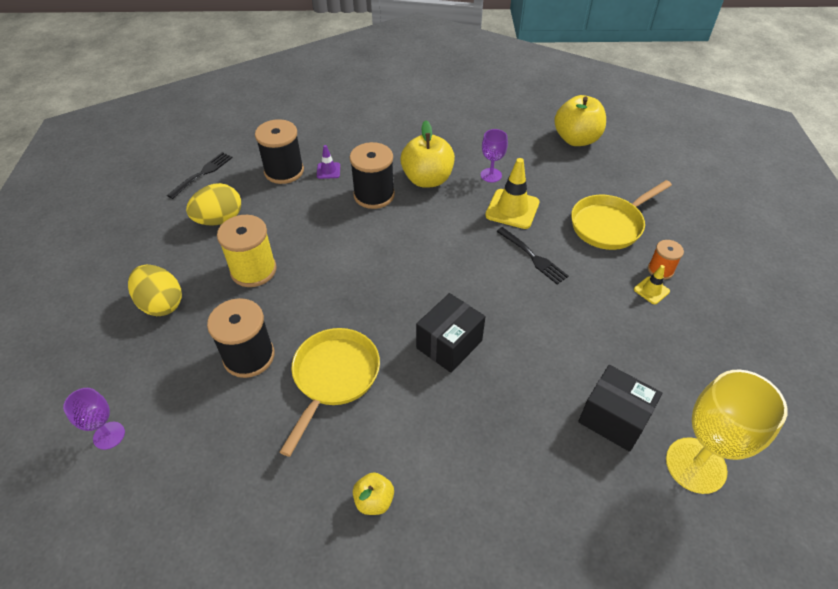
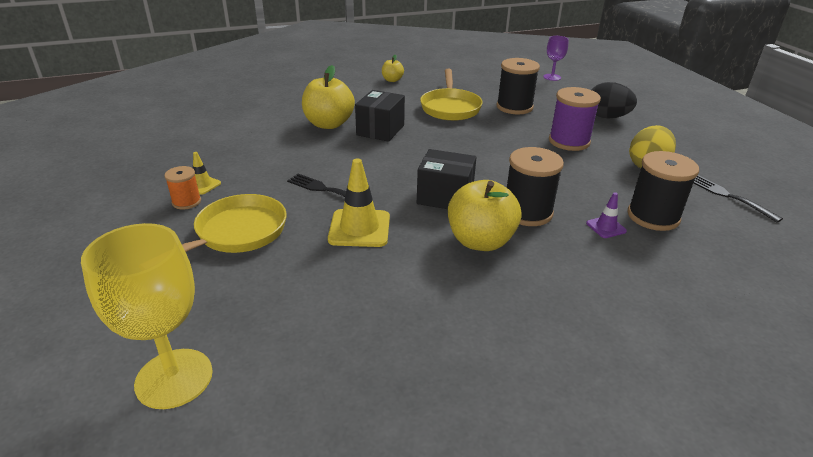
camera: 160 degrees right, 15 degrees down
yellow egg [128,265,182,316] -> black egg [591,82,637,118]
black fork [167,152,233,199] -> black fork turned 135 degrees clockwise [694,175,783,223]
yellow spool [217,215,277,287] -> purple spool [549,87,601,151]
purple goblet [481,129,508,183] -> none
yellow apple [554,95,606,146] -> yellow apple moved to [302,65,355,129]
black box [578,365,662,452] -> black box moved to [417,149,477,209]
yellow goblet [666,370,788,494] -> yellow goblet moved to [81,223,213,409]

